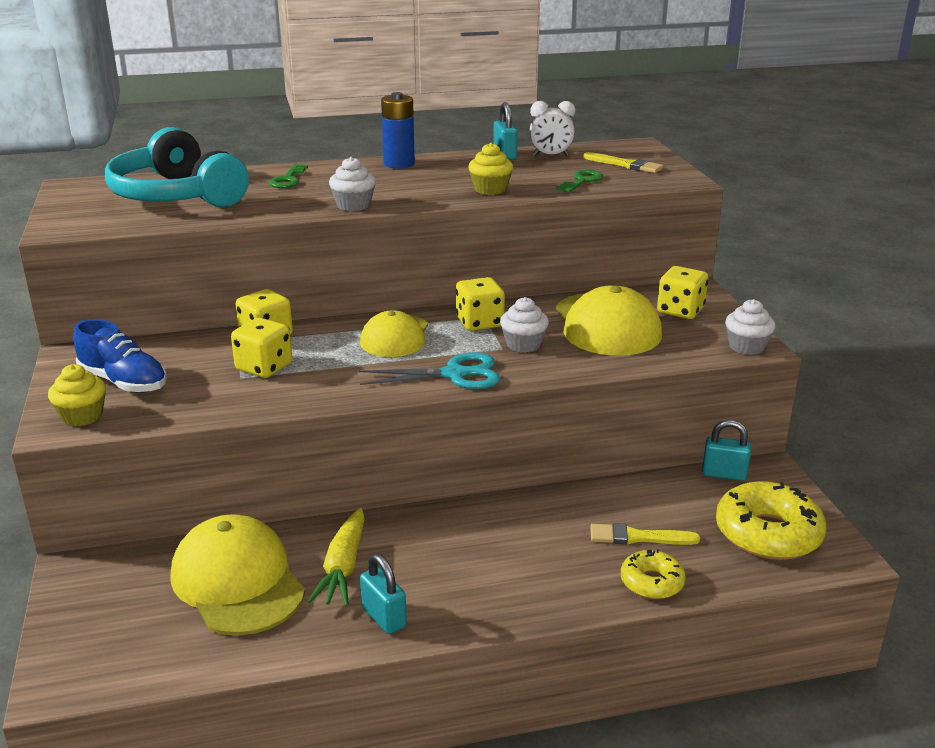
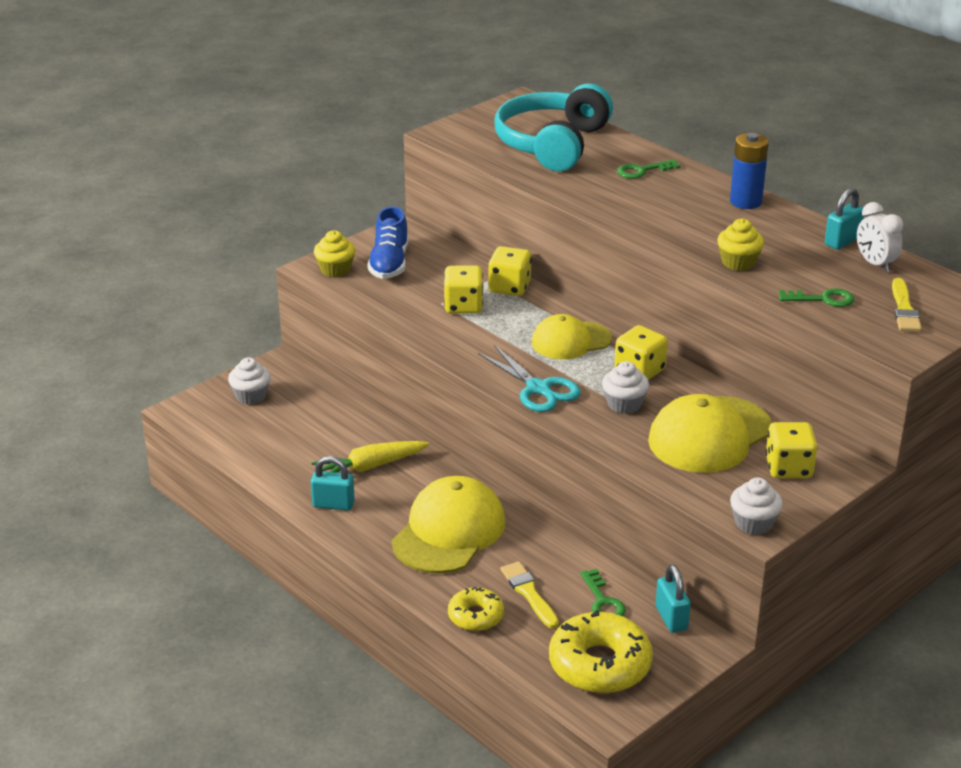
camera: 60 degrees right, 5 degrees up
yellow cap [171,514,305,636] -> yellow cap moved to [392,476,505,574]
white cupcake [329,157,376,211] -> white cupcake moved to [228,358,271,404]
turquoise padlock [360,554,407,634] -> turquoise padlock turned 75 degrees clockwise [311,456,355,511]
none -> green key [580,569,626,616]

